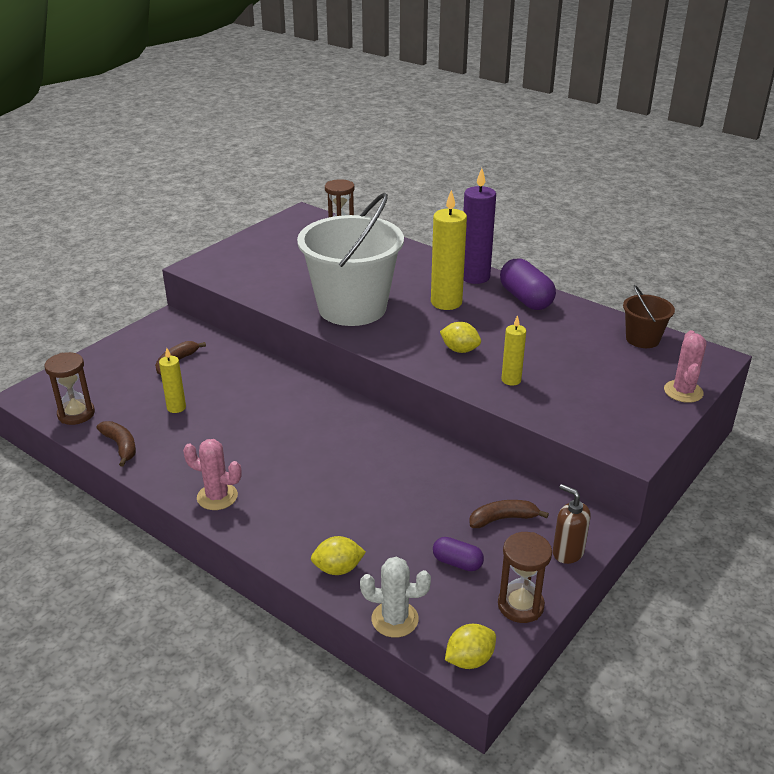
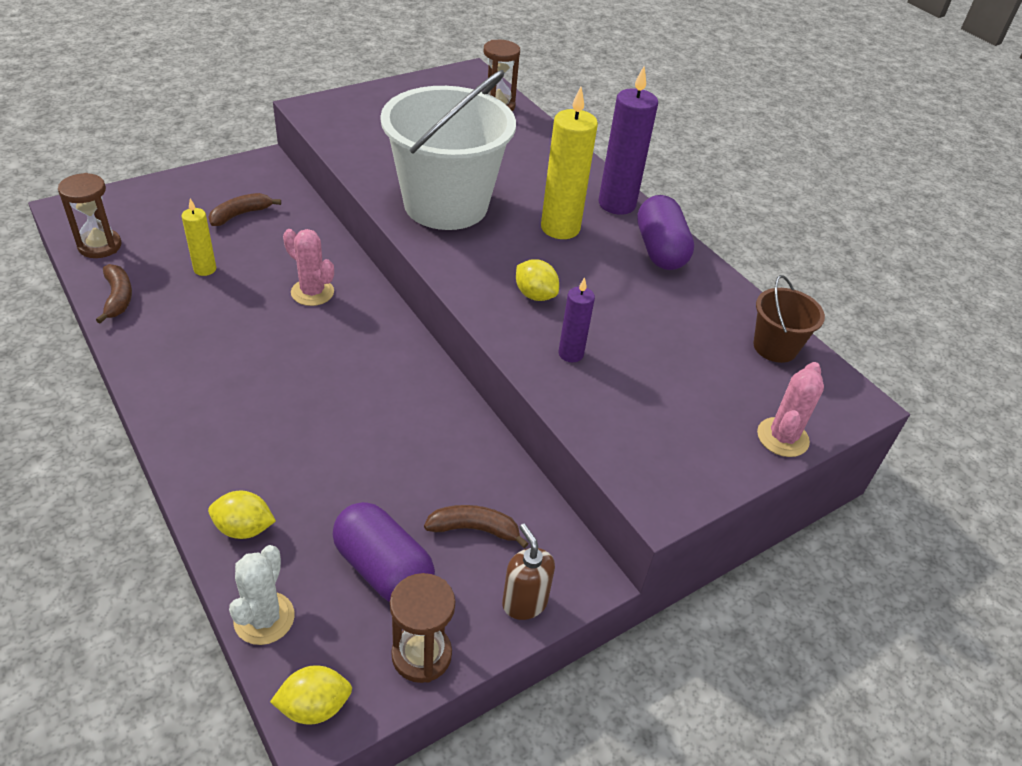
camera: 15 degrees right, 10 degrees up
pink cactus [183,439,242,510] -> pink cactus moved to [283,229,334,306]
white cactus [360,557,431,638] -> white cactus turned 75 degrees clockwise [229,545,295,645]
purple capsule [433,537,484,571] -> purple capsule [333,502,435,602], size x1.83
yellow candle [501,315,526,386] -> purple candle [559,277,595,362]

